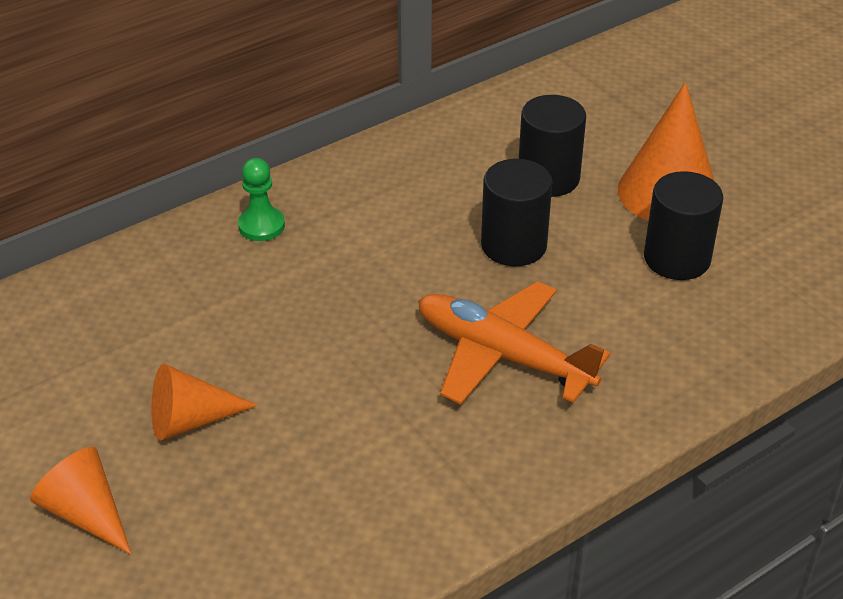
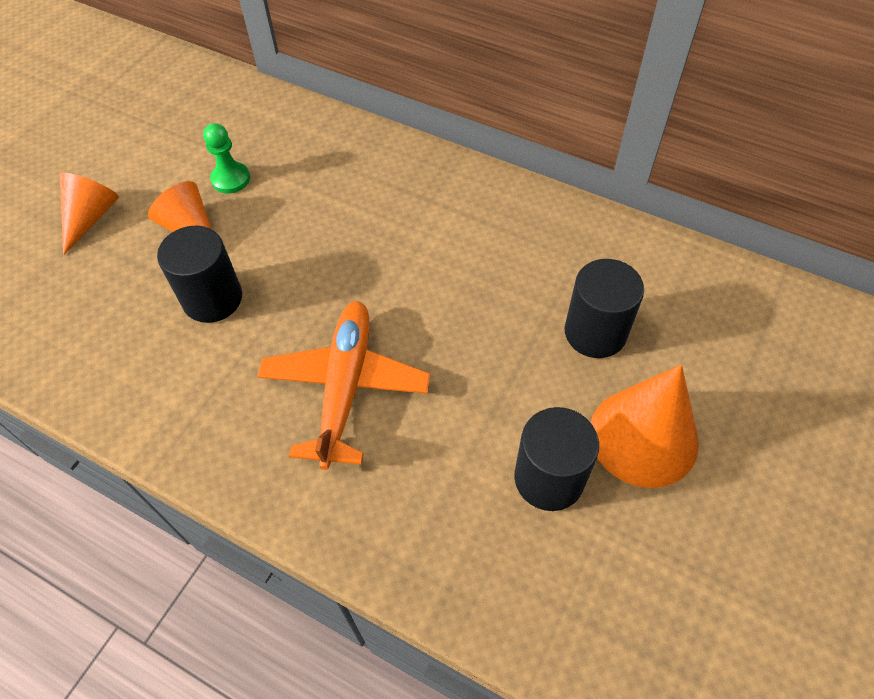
camera: 65 degrees right, 15 degrees up
green pawn [238,158,285,241] -> green pawn moved to [203,123,250,194]
black cylinder [481,159,552,266] -> black cylinder moved to [157,226,242,323]

